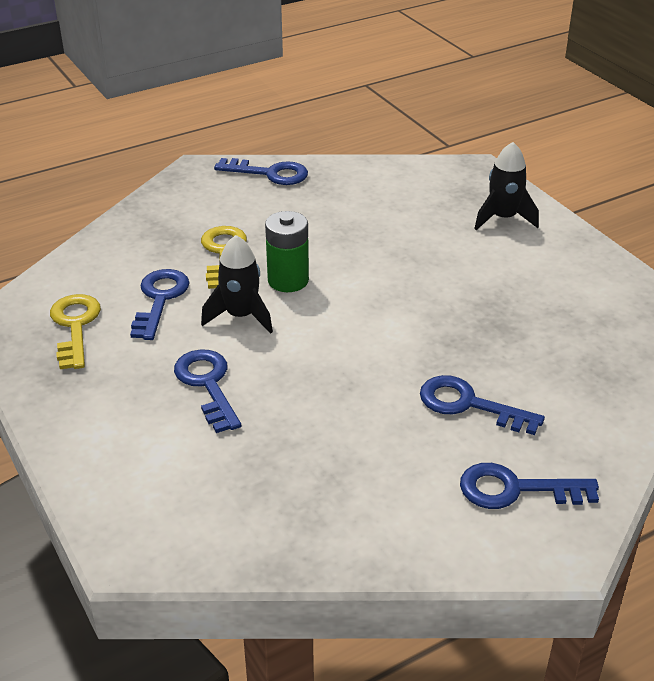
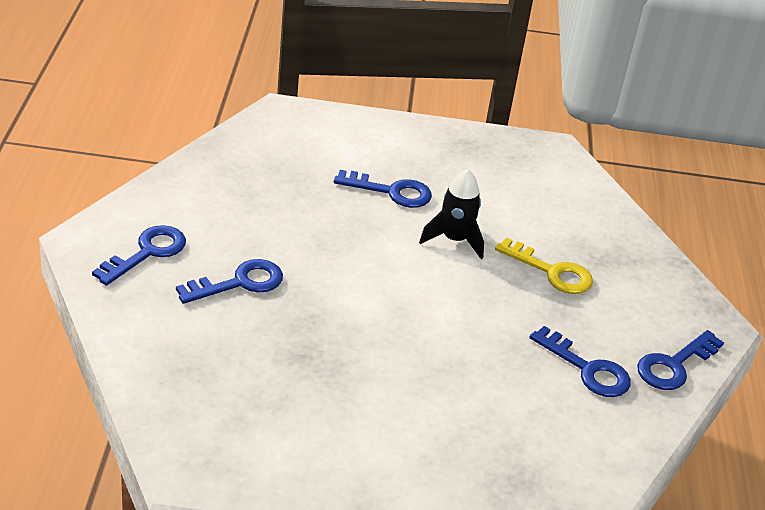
camera: 120 degrees right, 0 degrees up
yellow key [50,294,101,369] -> none
blue key [130,269,190,340] -> blue key moved to [529,326,631,397]
green battery [265,211,309,292] -> none
black rocket [474,142,539,230] -> none

